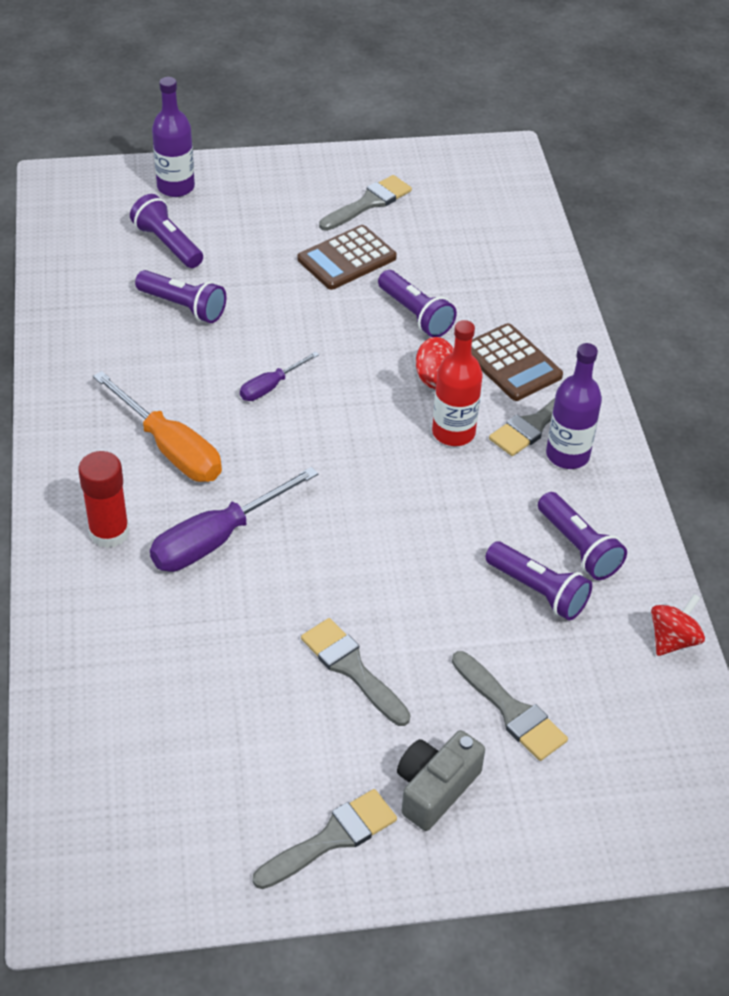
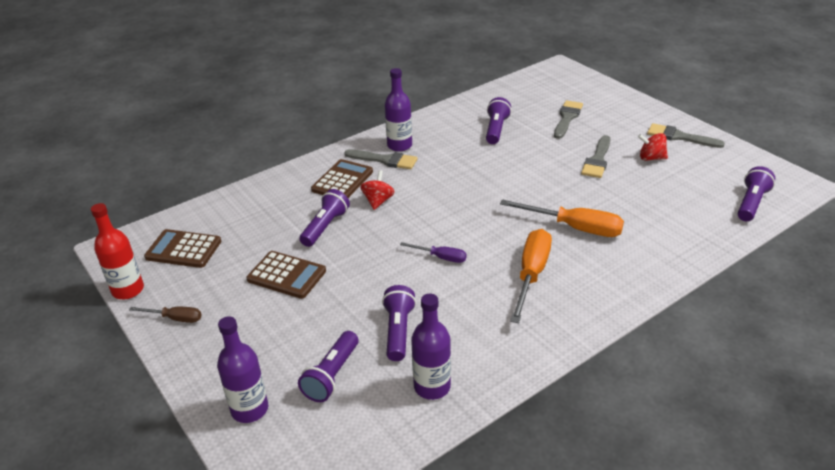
camera: 115 degrees left, 10 degrees down
red glue stick [78,451,129,548] -> none
purple screwdriver [150,467,318,572] -> orange screwdriver [500,199,624,237]
grey brush [319,175,412,231] -> none
grey camera [397,730,485,831] -> none
red bottle [432,320,483,446] -> red bottle moved to [91,203,144,299]
purple flashlight [538,492,627,580] -> purple flashlight moved to [738,166,775,221]
red spinning top [651,594,705,656] -> red spinning top moved to [638,133,668,161]
none -> brown screwdriver [129,307,201,323]
none -> brown calculator [144,229,221,268]
none -> purple bottle [411,294,451,400]

